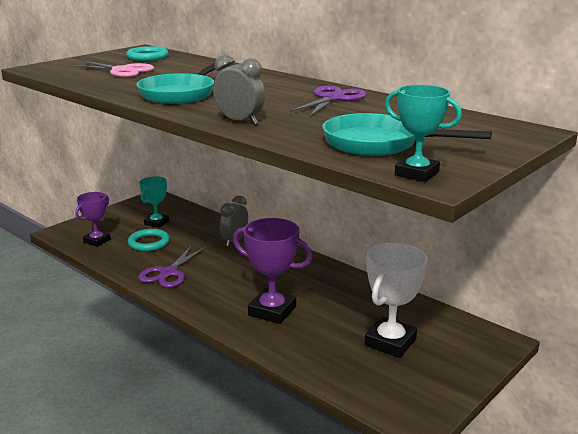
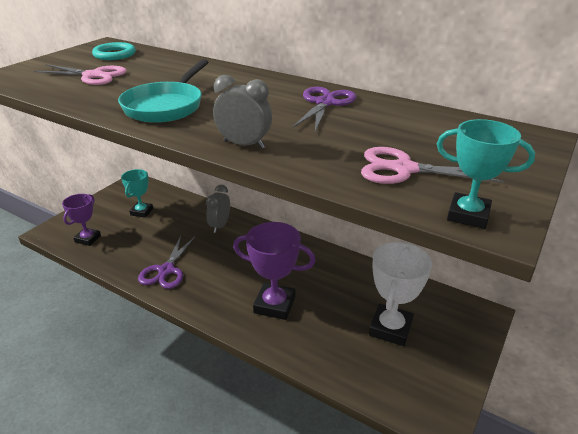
camera: 10 degrees left, 10 degrees up
turquoise ring [128,229,170,251] -> none
turquoise pan [322,113,492,156] -> pink scissors [361,147,504,184]

